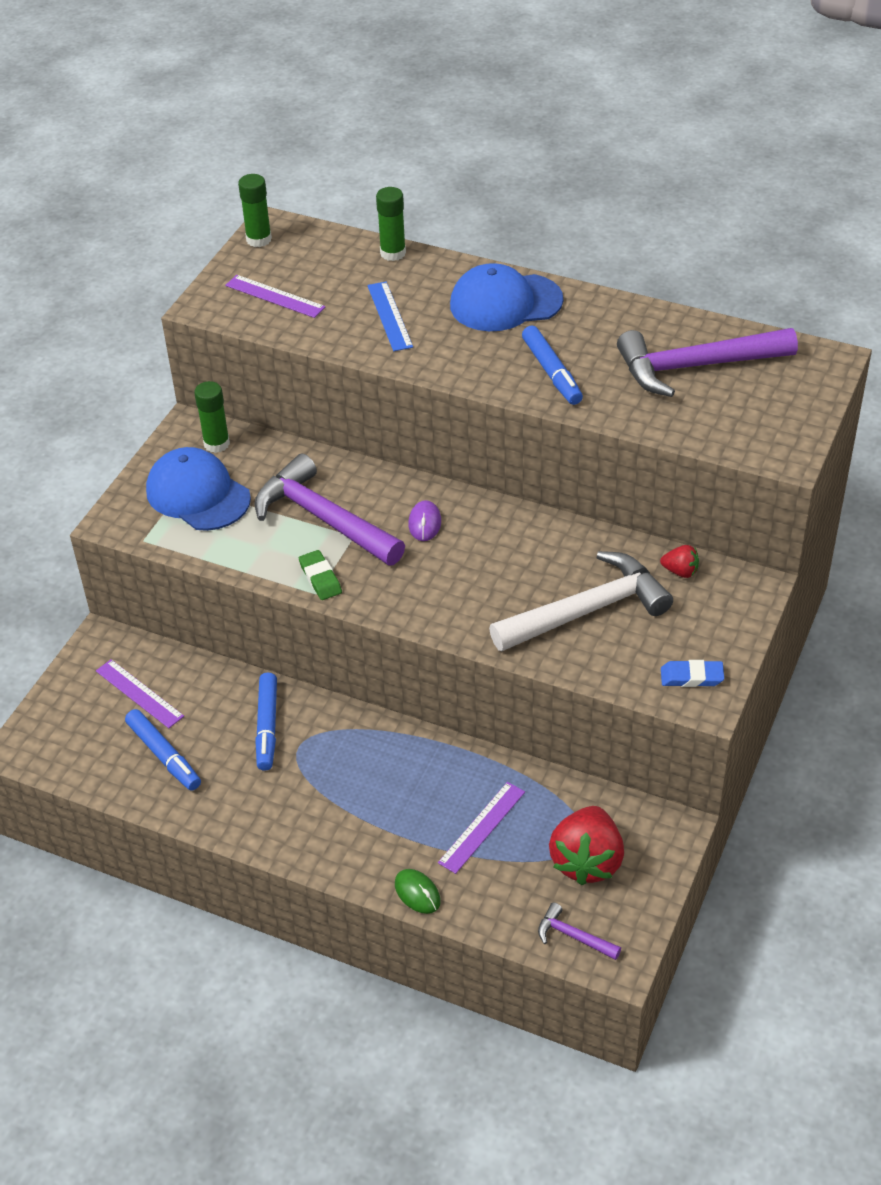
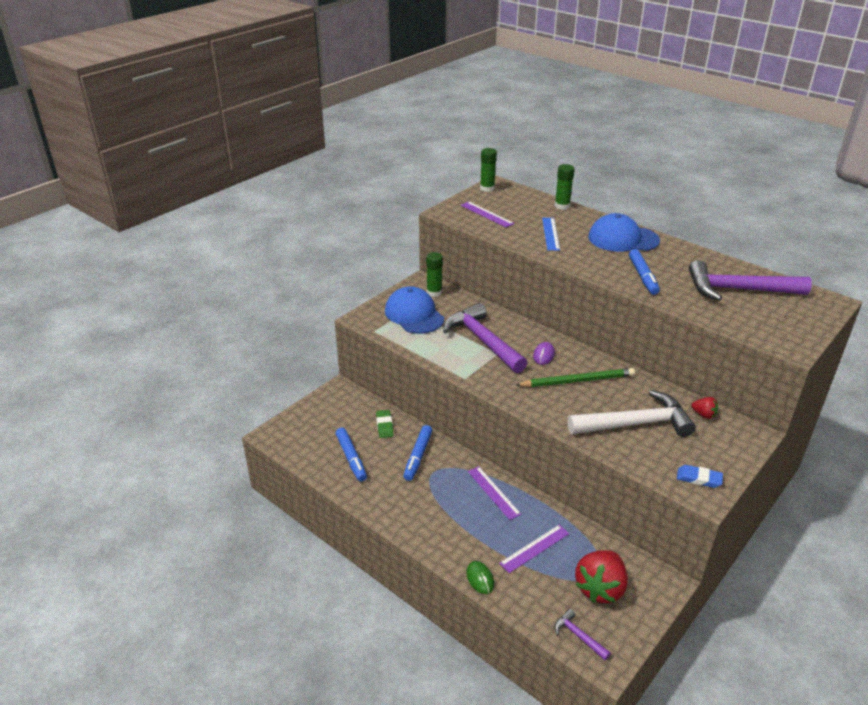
camera: 15 degrees right, 10 degrees down
purple ruler [96,659,184,728] -> purple ruler moved to [468,466,521,520]
green eraser [299,550,342,600] -> green eraser moved to [376,410,394,438]
none -> green pencil [516,368,635,387]

